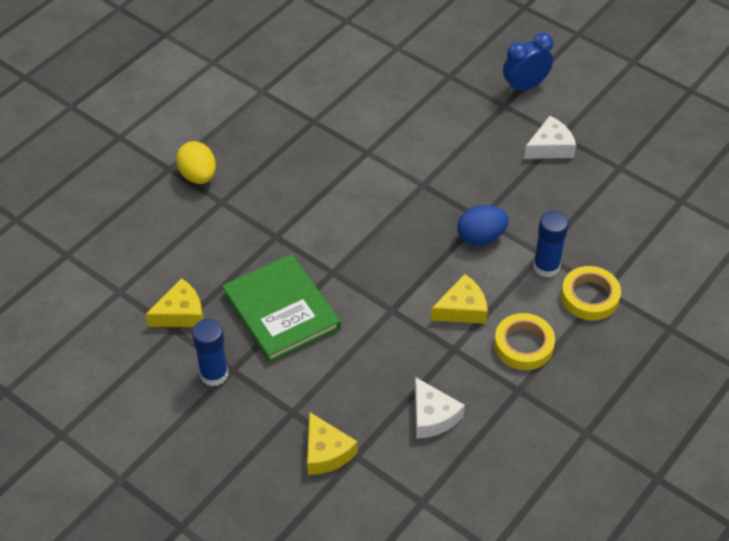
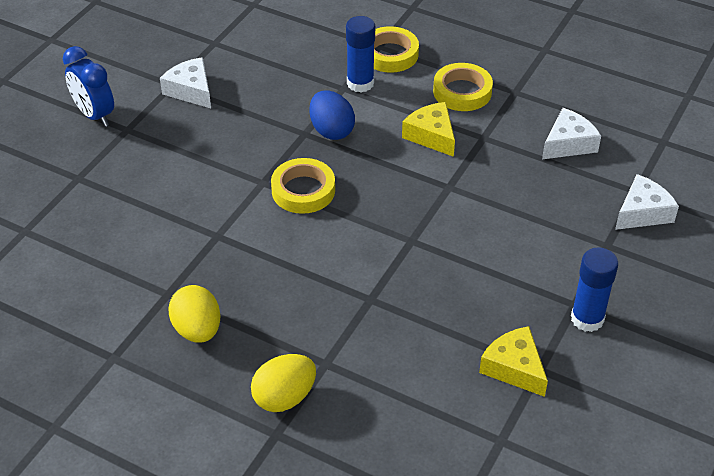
camera: 100 degrees left, 5 degrees down
green book [222,254,341,363] -> none
yellow cheese [307,412,358,475] -> white cheese [615,174,679,230]
none -> yellow egg [168,285,220,343]
none -> yellow tape [271,158,335,214]

